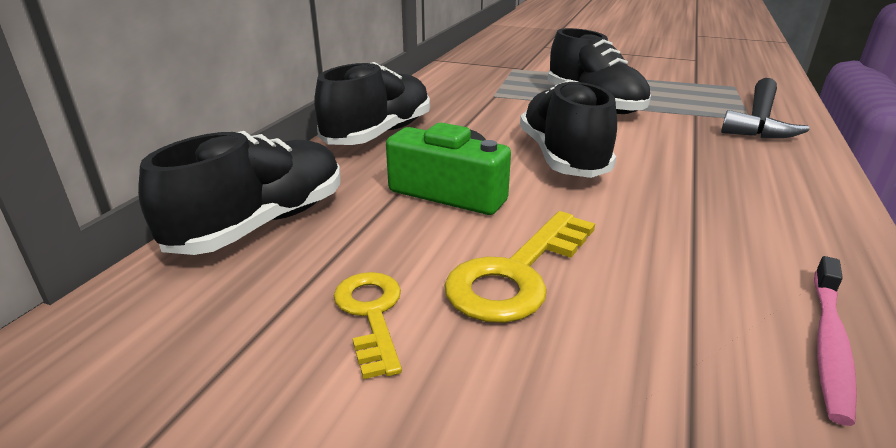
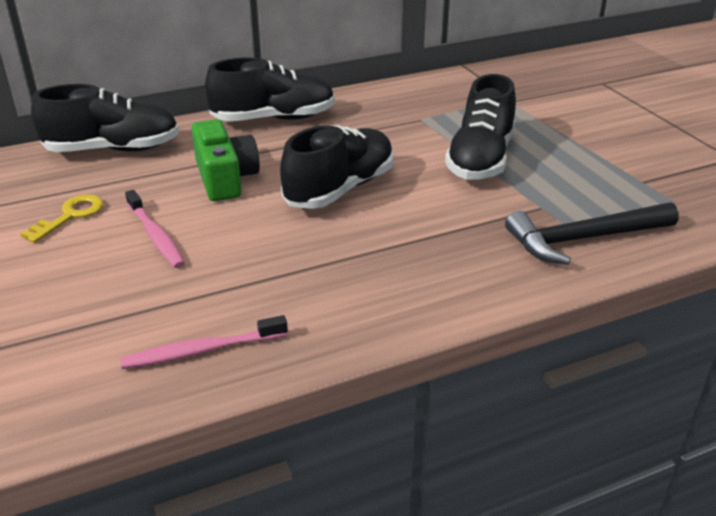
camera: 45 degrees right, 5 degrees up
yellow key [444,211,595,323] -> pink toothbrush [125,190,185,268]

